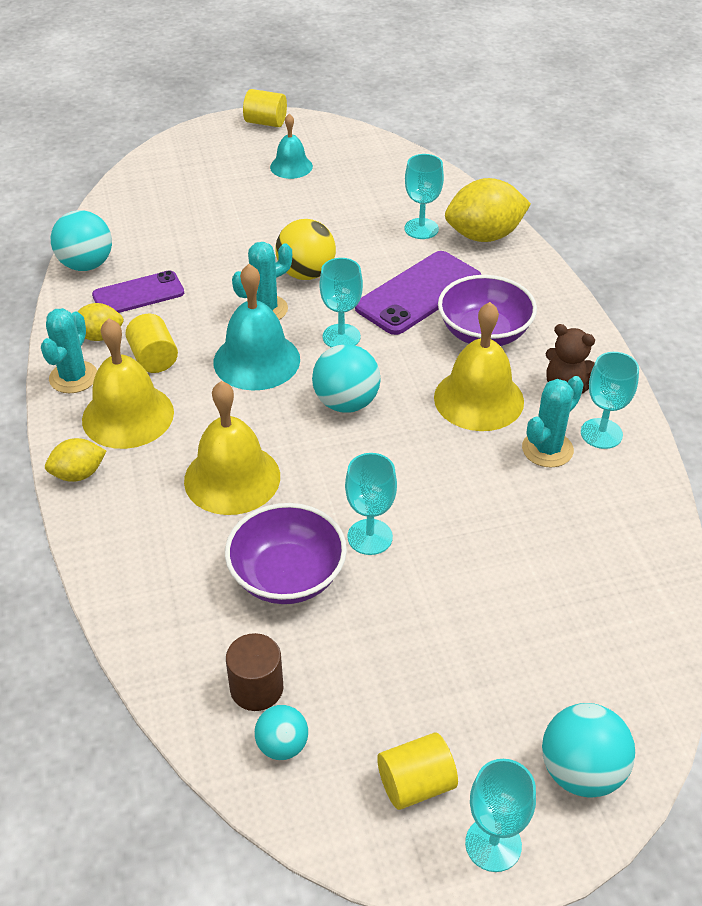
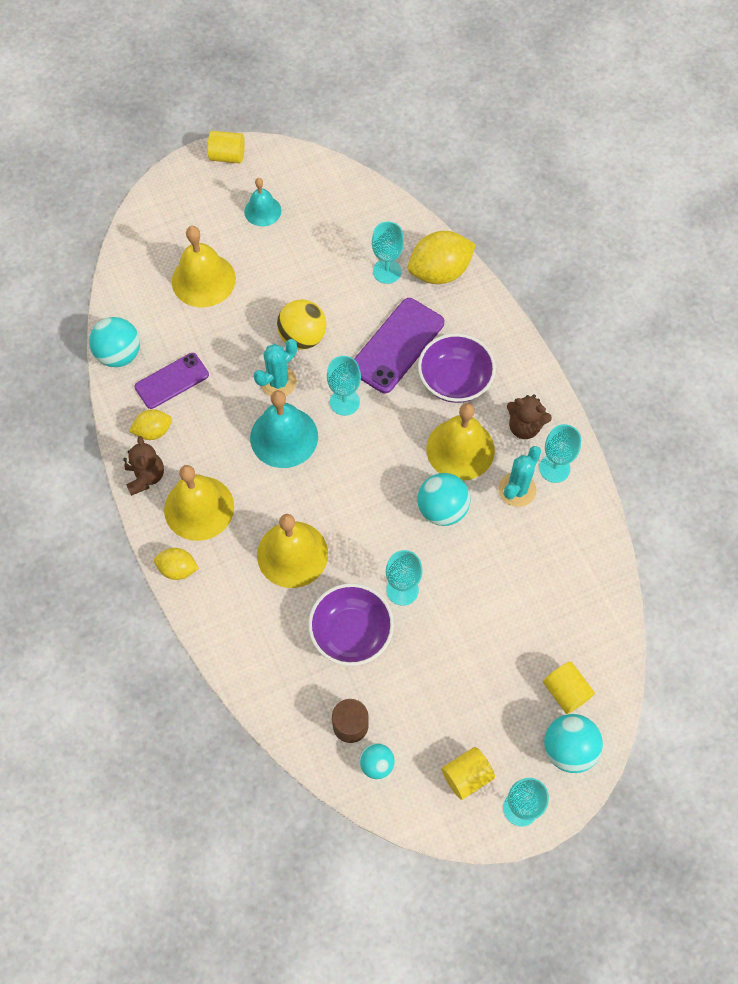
camera: 10 degrees left, 20 degrees up
turquoise cactus [41,308,97,393] -> brown teddy bear [123,436,164,496]
yellow lemon [45,438,106,482] -> yellow lemon turned 45 degrees clockwise [154,548,199,580]
yellow cylinder [125,314,178,373] -> yellow cylinder moved to [543,661,595,714]
turquoise ball [312,344,380,413] -> turquoise ball moved to [417,473,470,526]
none -> yellow bell [172,226,236,307]

